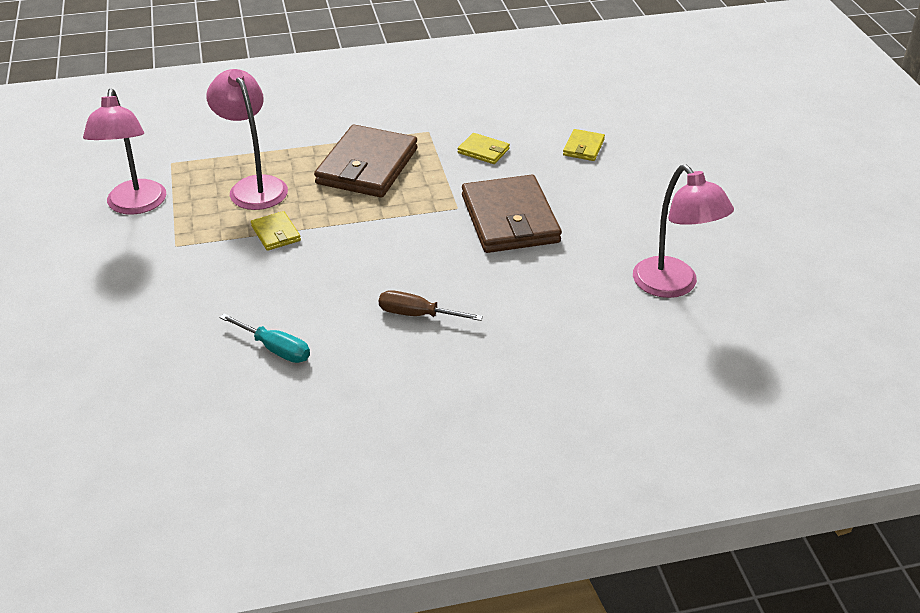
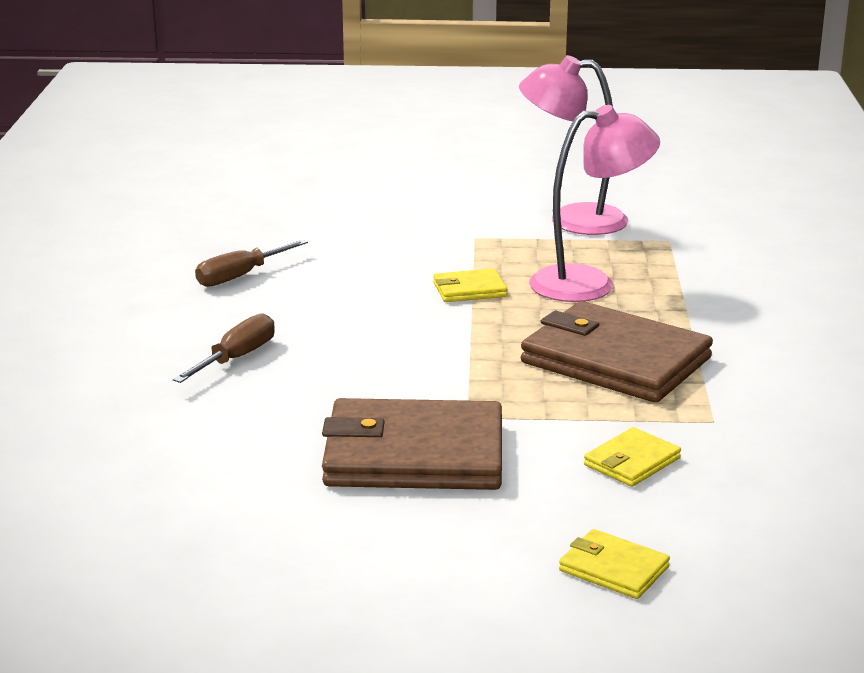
camera: 105 degrees right, 15 degrees down
turquoise screwdriver [219,314,310,363] -> brown screwdriver [195,239,308,287]
pink lamp [633,164,734,298] -> none

